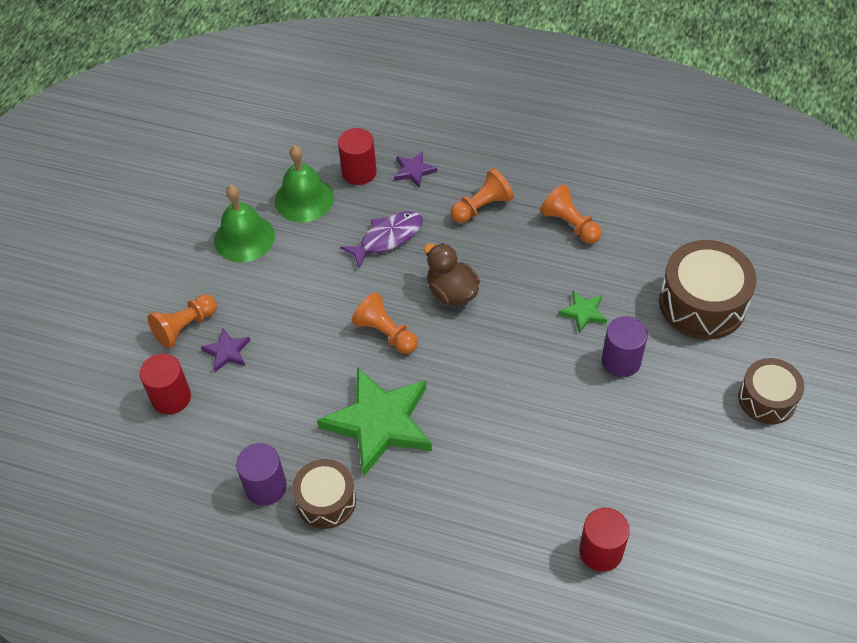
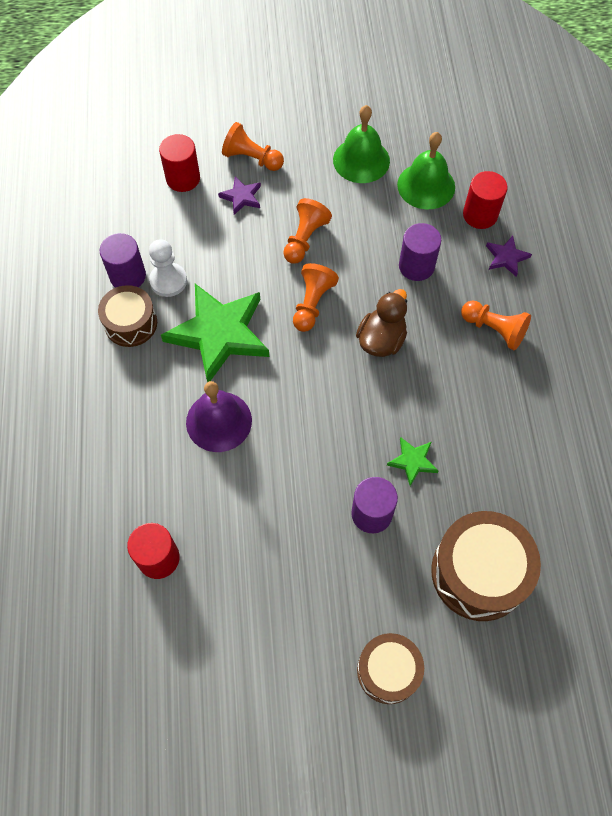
camera: 65 degrees right, 10 degrees up
purple fish [340,211,423,268] -> purple cylinder [399,223,441,281]
orange pawn [540,184,602,244] -> orange pawn moved to [283,198,332,264]
none -> white pawn [149,239,187,297]
none -> purple bell [186,381,252,452]

